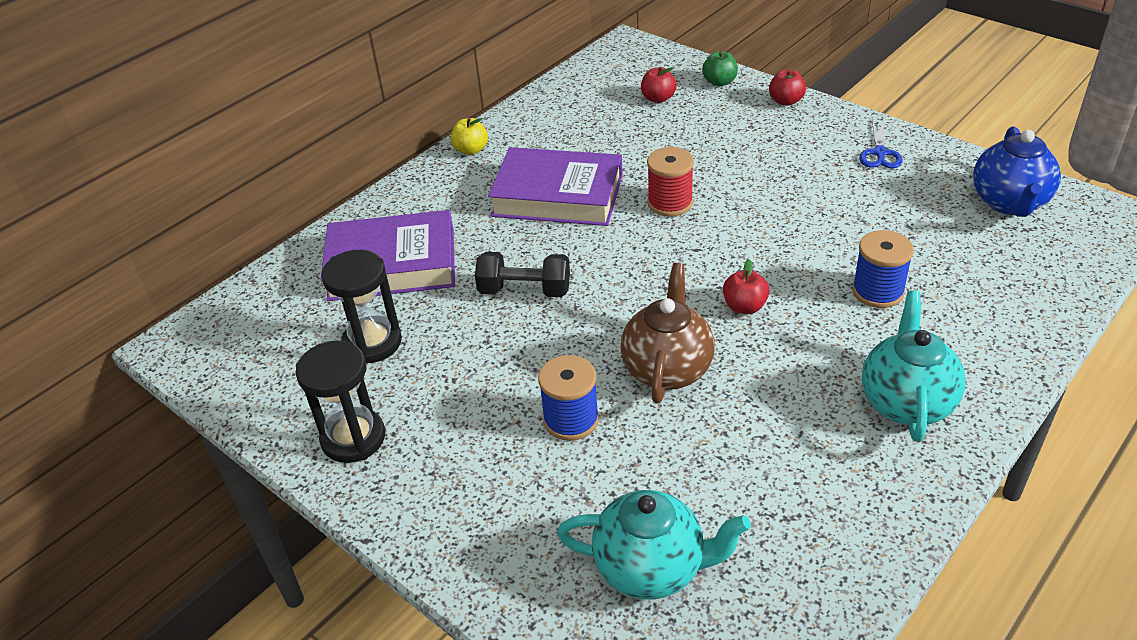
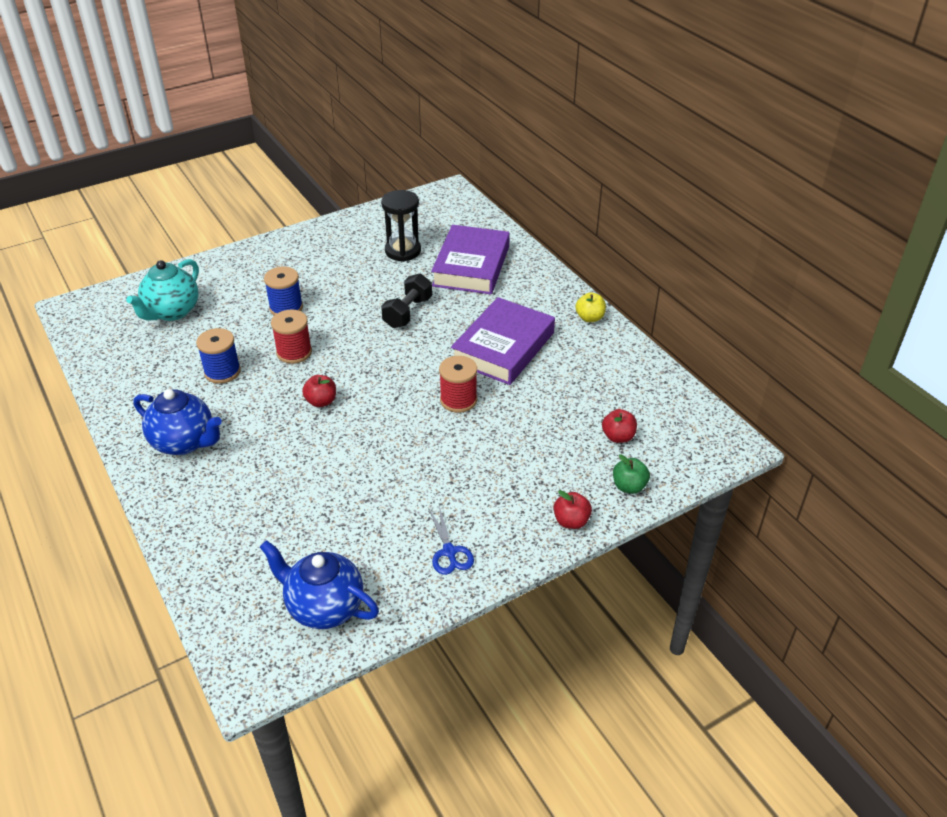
camera: 105 degrees right, 0 degrees up
black hourglass [296,341,385,463] -> none
brown teapot [620,263,714,403] -> red spool [271,309,312,364]
blue spool [852,230,914,308] -> blue spool moved to [196,328,241,384]
blue scissors [859,119,903,168] -> blue scissors turned 135 degrees counterclockwise [429,506,474,575]
turquoise teapot [862,291,966,442] -> blue teapot [133,389,222,455]

